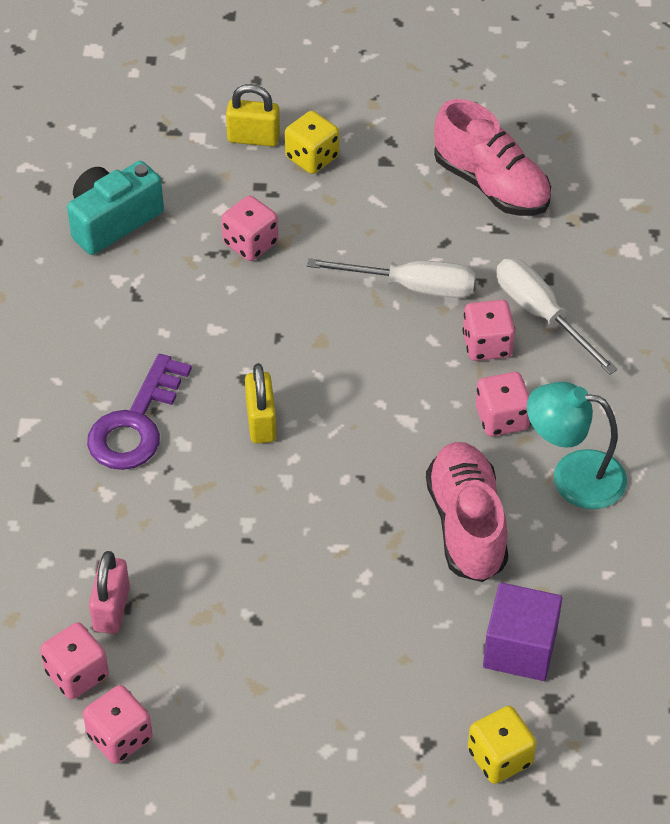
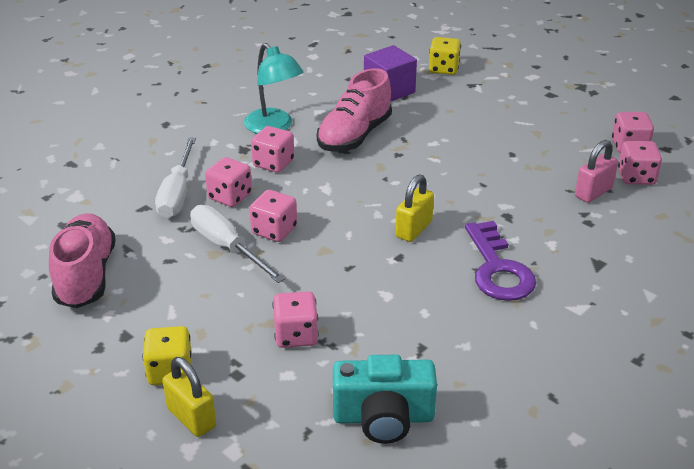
camera: 140 degrees left, 15 degrees down
purple key [87,354,192,470] -> purple key turned 105 degrees clockwise [465,221,536,301]
none -> pink dice [250,190,297,242]

